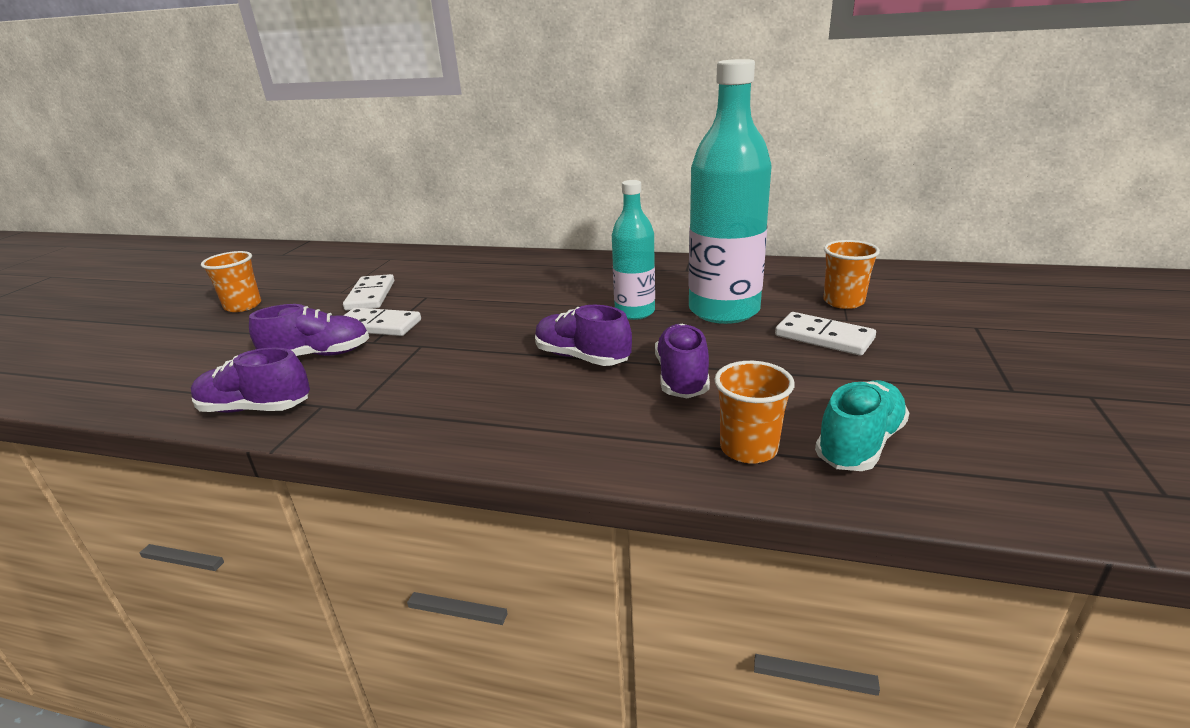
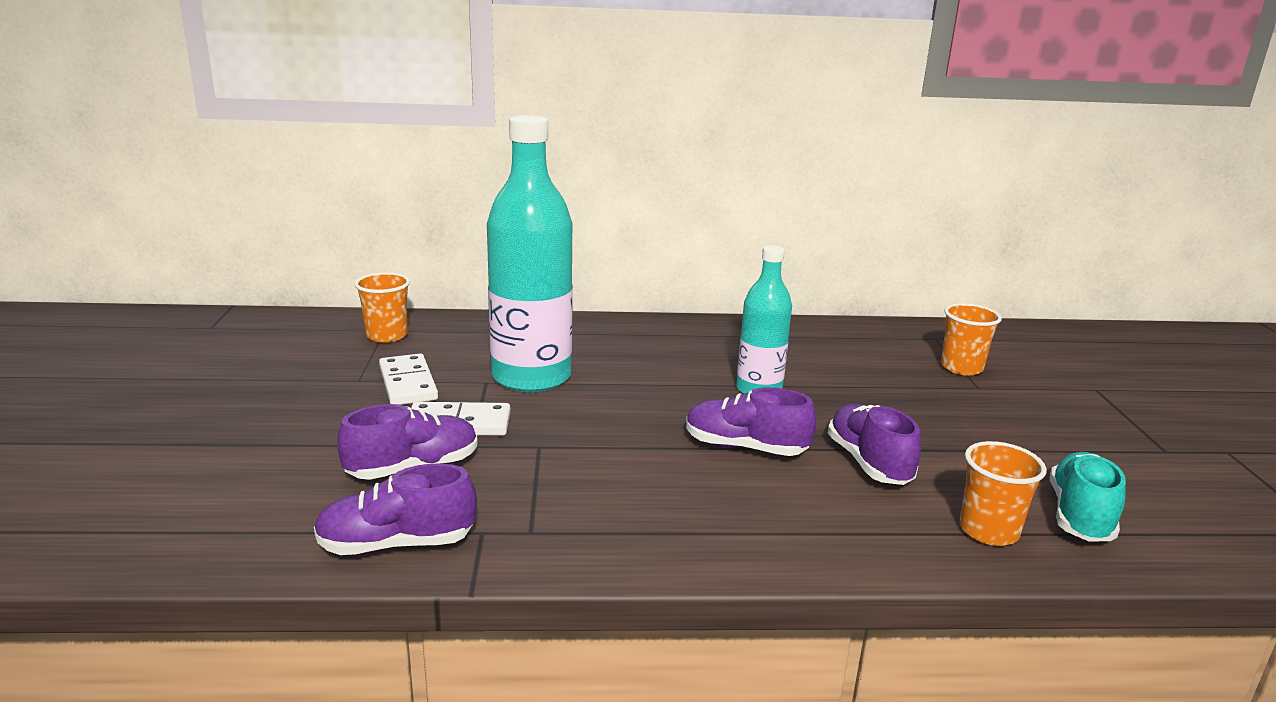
camera: 20 degrees left, 5 degrees down
orange cup [201,251,261,312] -> orange cup moved to [355,272,410,343]
turquoise bottle [688,59,772,324] -> turquoise bottle moved to [487,115,573,393]
white domino [775,312,876,356] -> none

